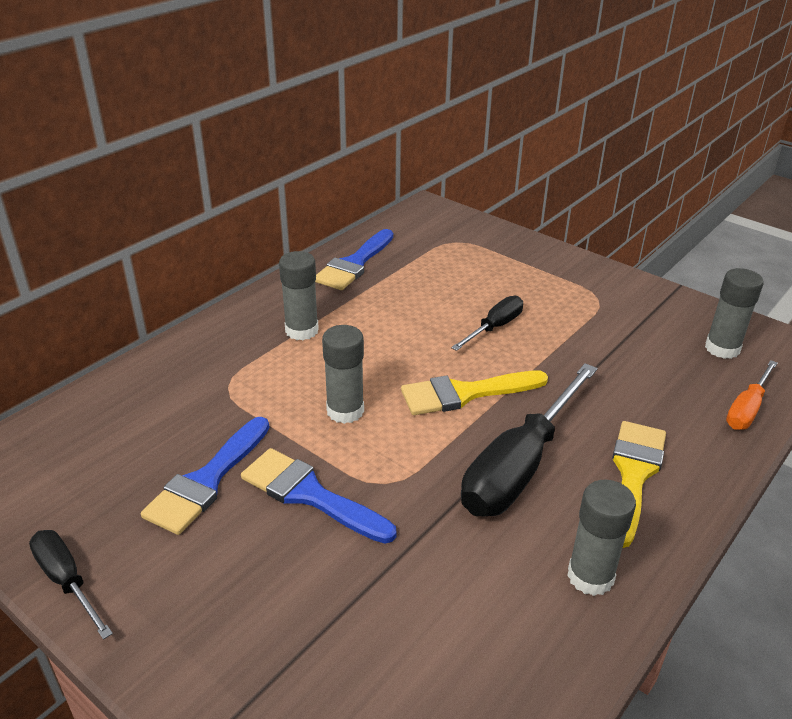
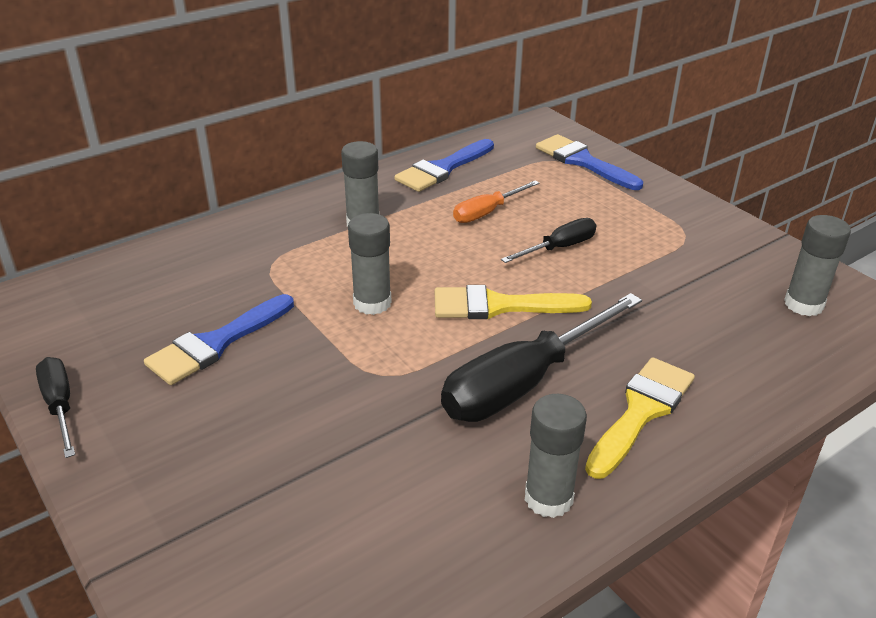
camera: 15 degrees right, 0 degrees up
blue brush [241,448,397,544] -> blue brush moved to [536,134,643,190]
orange screwdriver [726,360,778,430] -> orange screwdriver moved to [453,181,540,223]

